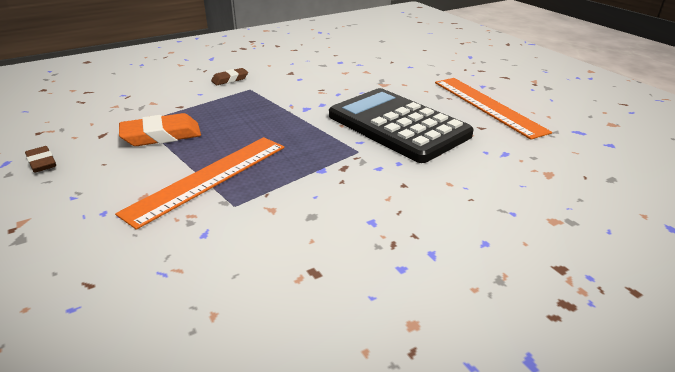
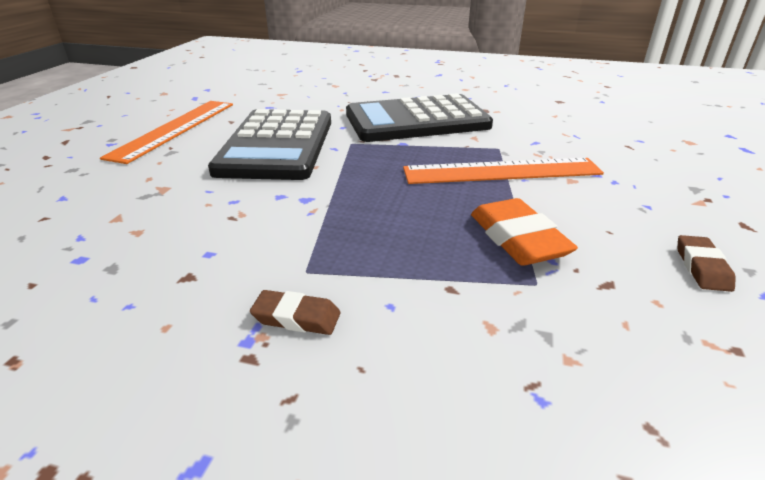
camera: 135 degrees left, 0 degrees up
orange eraser [119,113,201,146] -> orange eraser turned 45 degrees clockwise [471,198,578,266]
none -> black calculator [346,93,493,142]

